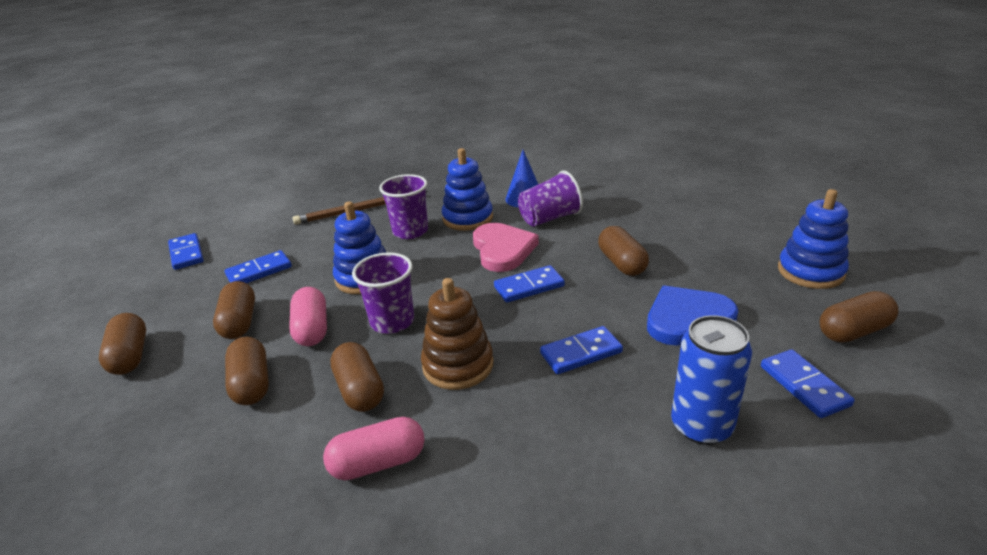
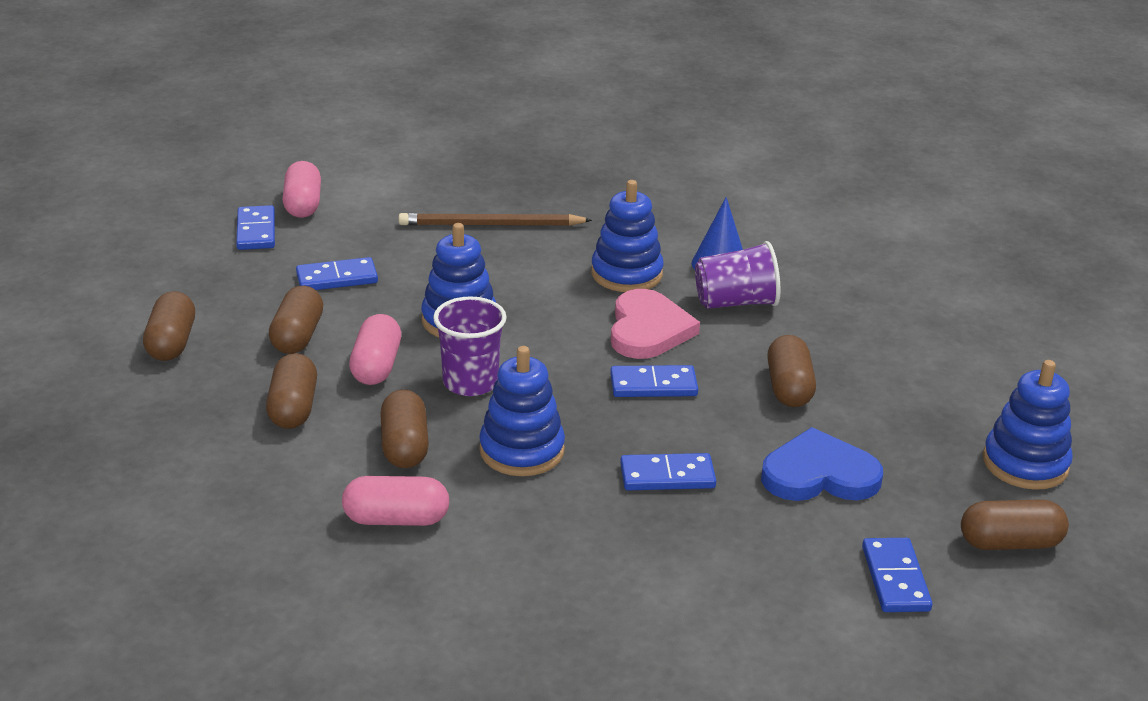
camera: 15 degrees right, 0 degrees up
purple cup [379,174,428,239] -> none
brown stacking toy [421,278,493,390] -> blue stacking toy [479,346,565,476]
blue can [671,315,752,445] -> none
none -> pink capsule [282,161,321,218]

